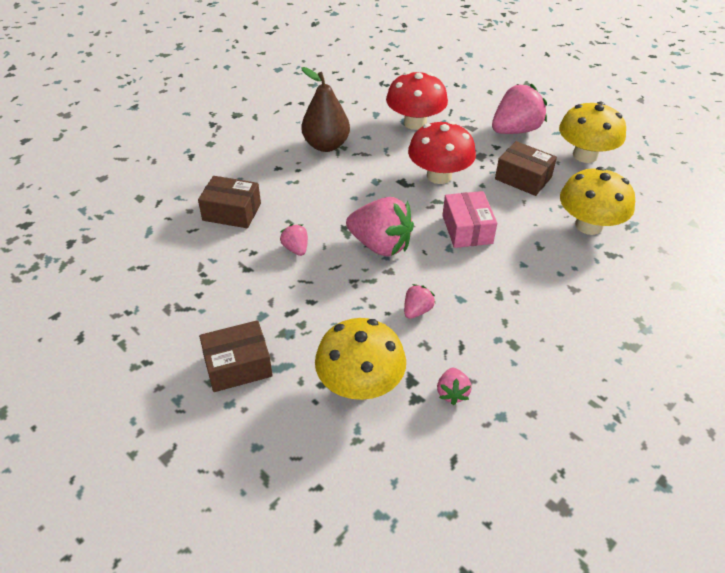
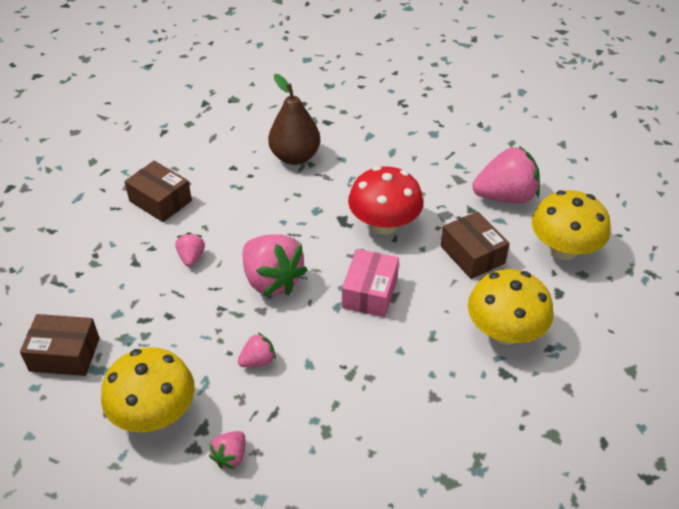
camera: 25 degrees right, 0 degrees up
red mushroom [386,72,448,130] -> none

